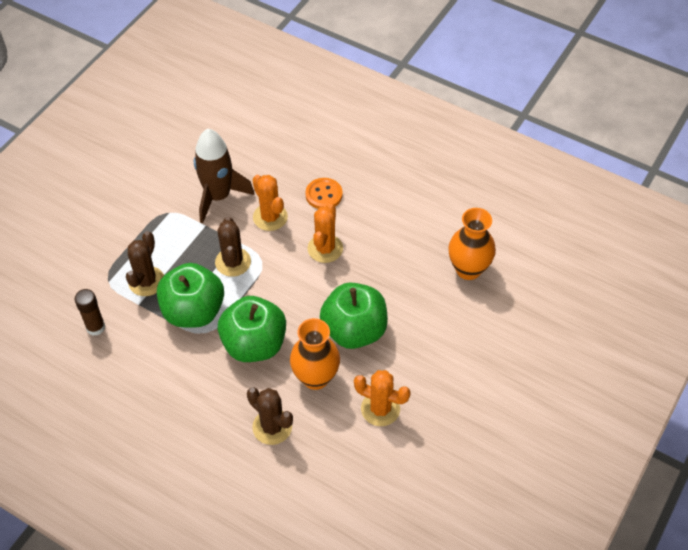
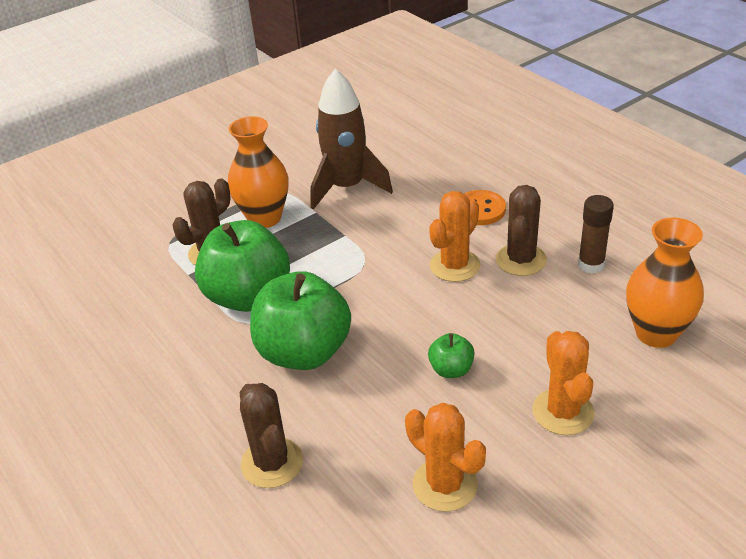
camera: 25 degrees right, 15 degrees down
brown glue stick [75,289,105,336] -> brown glue stick moved to [578,195,614,274]
brown cactus [215,217,251,277] -> brown cactus moved to [496,185,547,276]
orange cactus [253,175,288,231] -> orange cactus moved to [532,331,595,435]
orange vase [290,318,340,390] -> orange vase moved to [228,116,288,228]
green apple [320,283,388,349] -> green apple [428,333,475,378], size x0.45

